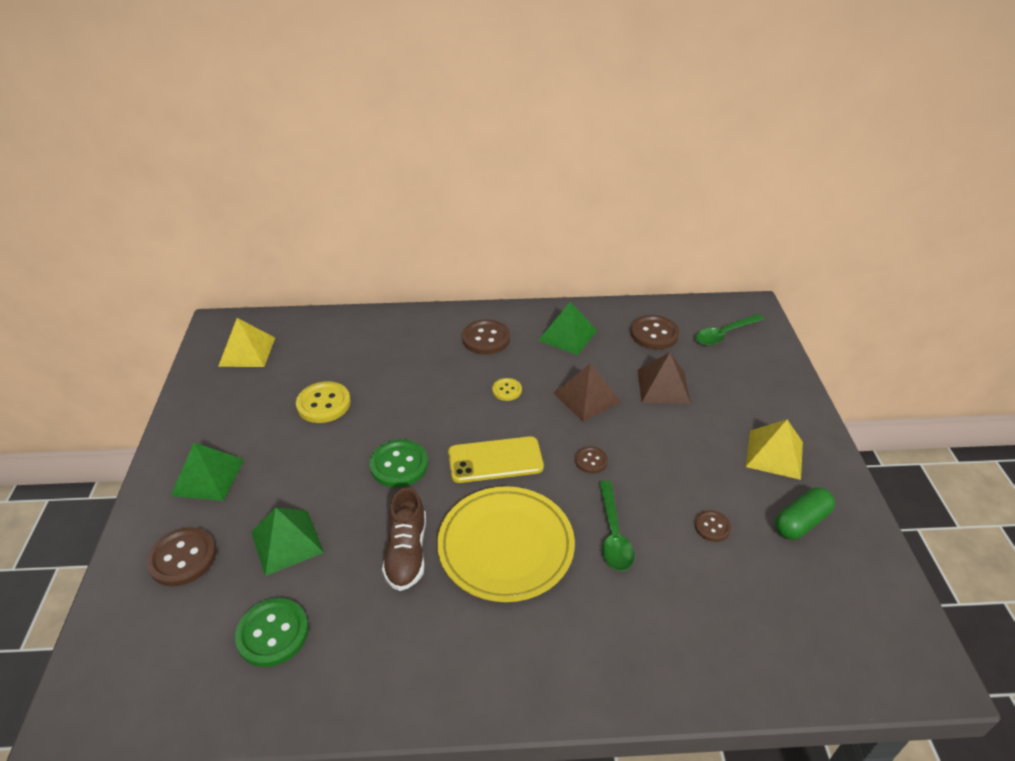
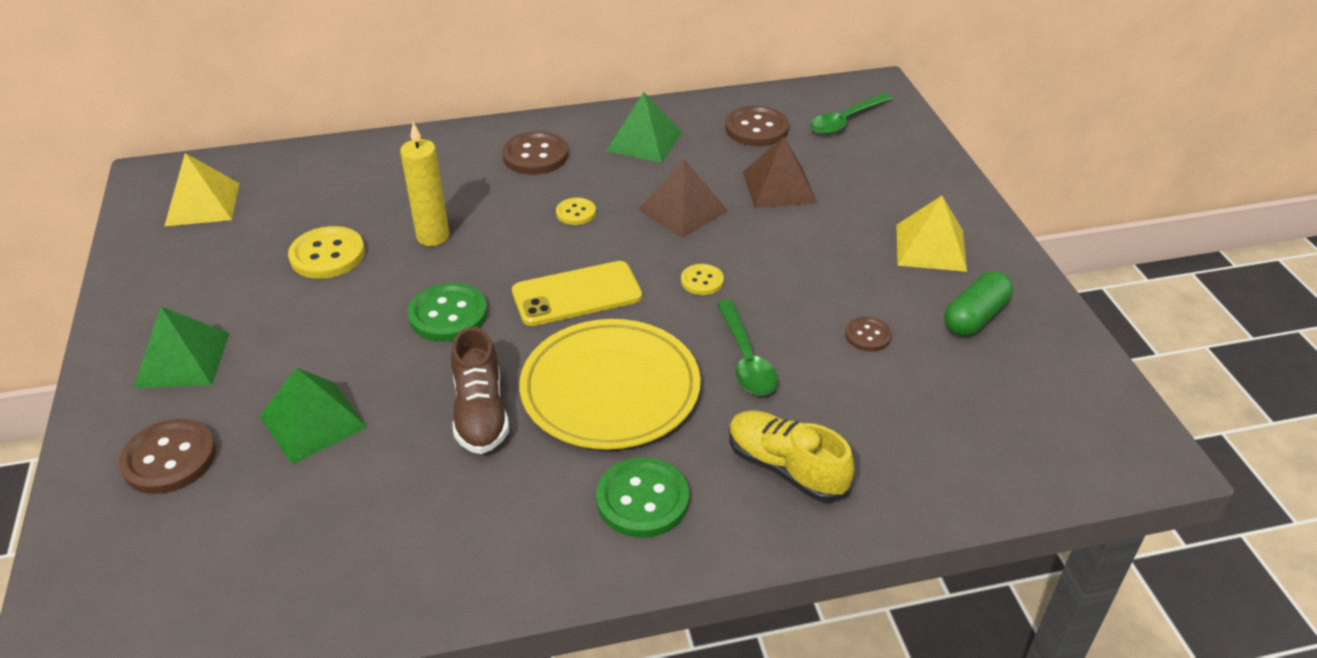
camera: 10 degrees left, 0 degrees up
green button [235,598,309,667] -> green button moved to [596,458,689,538]
brown button [575,446,608,474] -> yellow button [681,264,724,295]
none -> yellow candle [400,122,450,246]
none -> yellow shoe [729,410,854,502]

